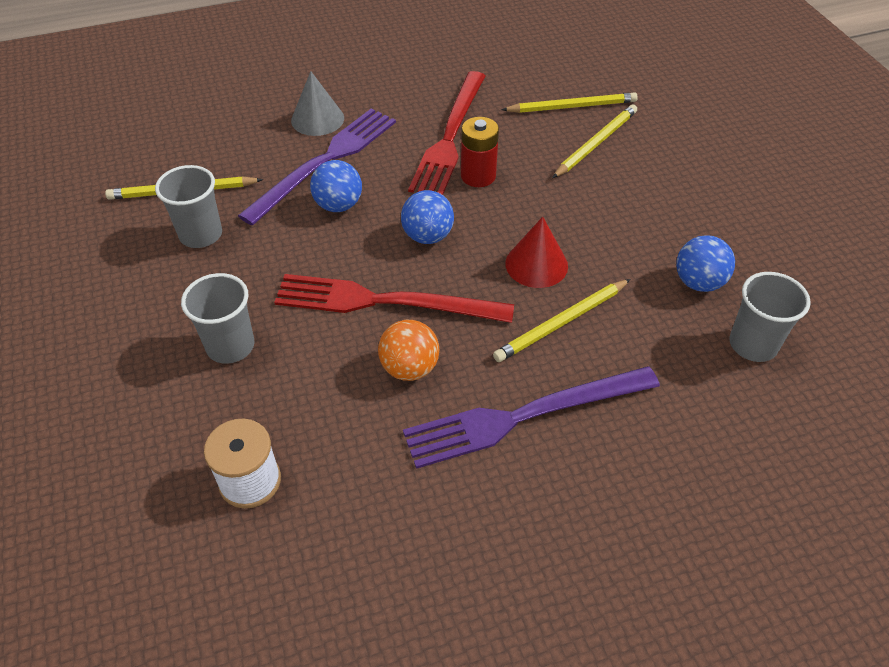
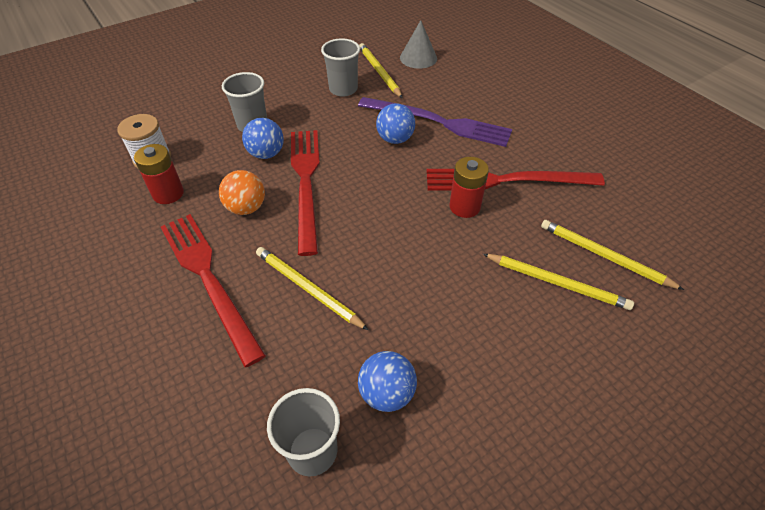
camera: 75 degrees right, 0 degrees up
grey cone [291,71,344,136] -> grey cone moved to [400,20,437,69]
blue ball [401,190,454,244] -> blue ball moved to [242,118,284,159]
purple fork [403,366,660,469] -> red fork [161,214,266,367]
yellow pencil [501,92,638,113] -> yellow pencil turned 150 degrees clockwise [541,220,684,290]
red cone [505,217,568,288] -> none
none -> red battery [134,144,184,204]

